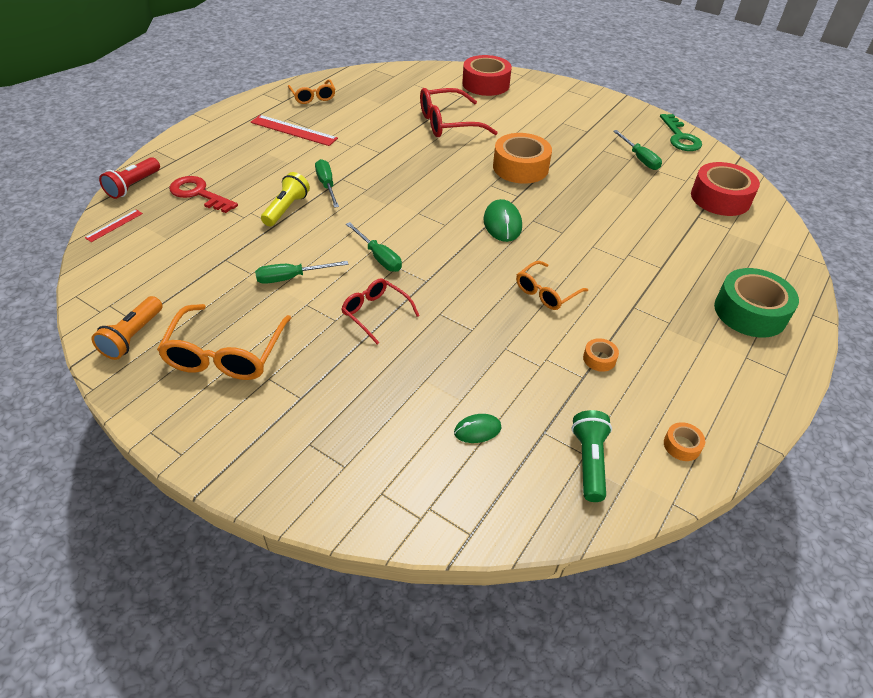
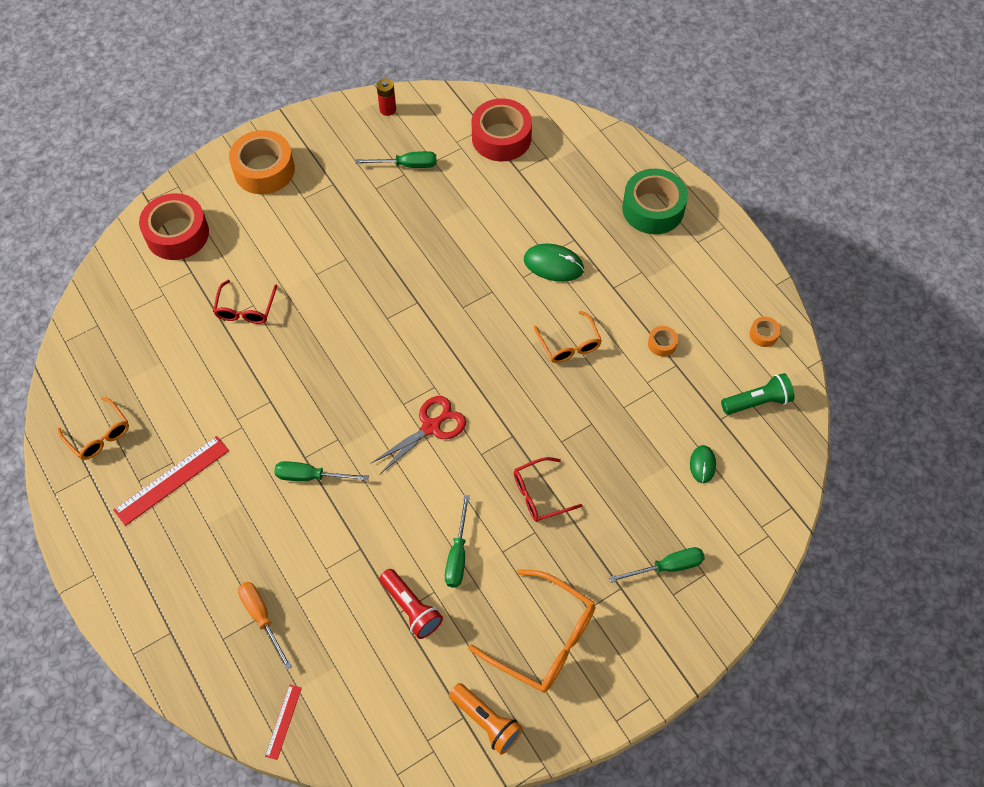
camera: 65 degrees left, 15 degrees up
red ruler [85,210,143,242] -> red ruler turned 45 degrees clockwise [265,685,302,760]
red flashlight [99,157,160,199] -> red flashlight moved to [379,569,443,639]
red key [169,176,238,213] -> orange screwdriver [238,582,292,670]
yellow flashlight [261,172,310,226] -> none
orange glasses [288,79,335,104] -> orange glasses turned 45 degrees clockwise [58,397,129,460]
green screwdriver [346,222,402,272] -> green screwdriver moved to [609,547,705,582]
red glasses [420,88,498,137] -> red glasses [213,280,277,324], size x0.61
green mouse [483,199,522,242] -> green mouse moved to [524,244,584,282]
orange tape [493,133,552,184] -> orange tape moved to [229,130,295,194]
green flashlight [572,410,612,502] -> green flashlight turned 135 degrees clockwise [721,373,794,415]
green key [660,114,702,151] -> red battery [377,78,396,116]
none -> red scissors [370,396,466,474]

